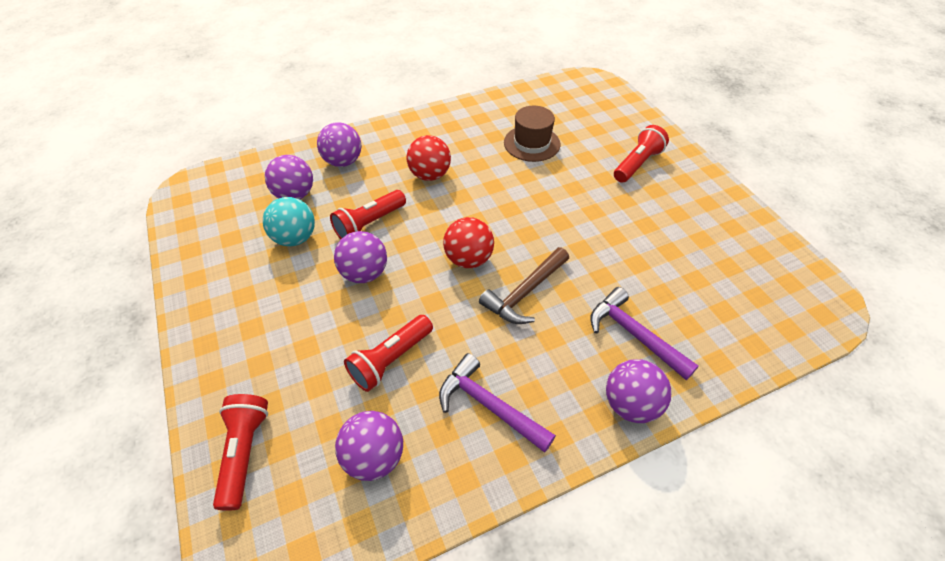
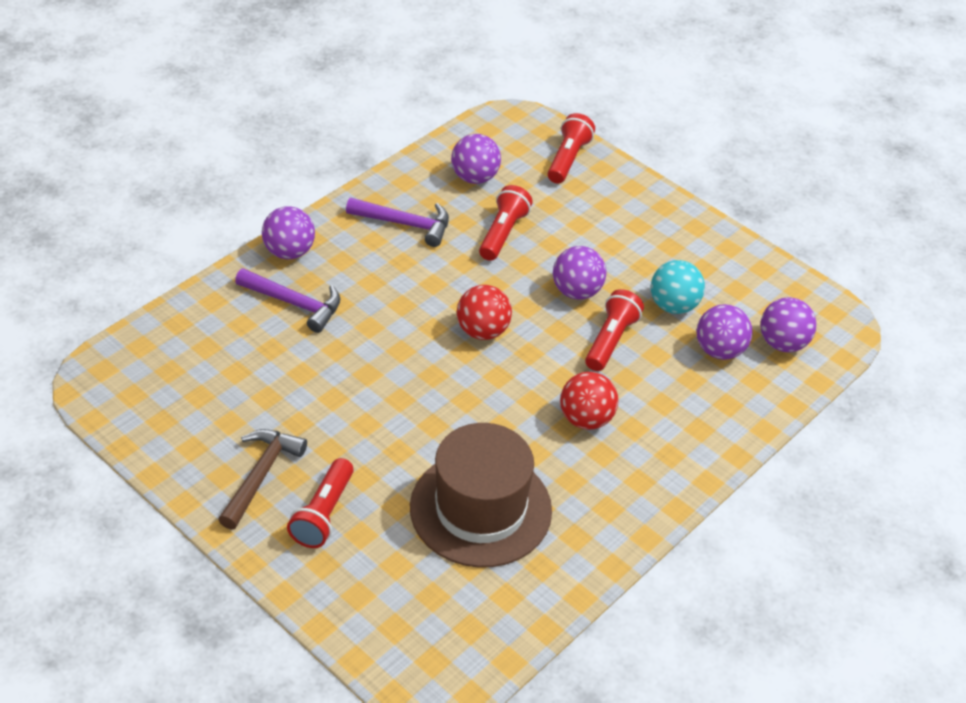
camera: 155 degrees right, 5 degrees down
red flashlight [213,394,268,511] -> red flashlight turned 135 degrees counterclockwise [547,113,595,183]
purple ball [317,122,361,167] -> purple ball moved to [760,297,816,352]
brown hammer [479,247,569,324] -> brown hammer moved to [218,429,307,530]
brown hat [504,106,560,162] -> brown hat [410,423,552,568], size x1.68

